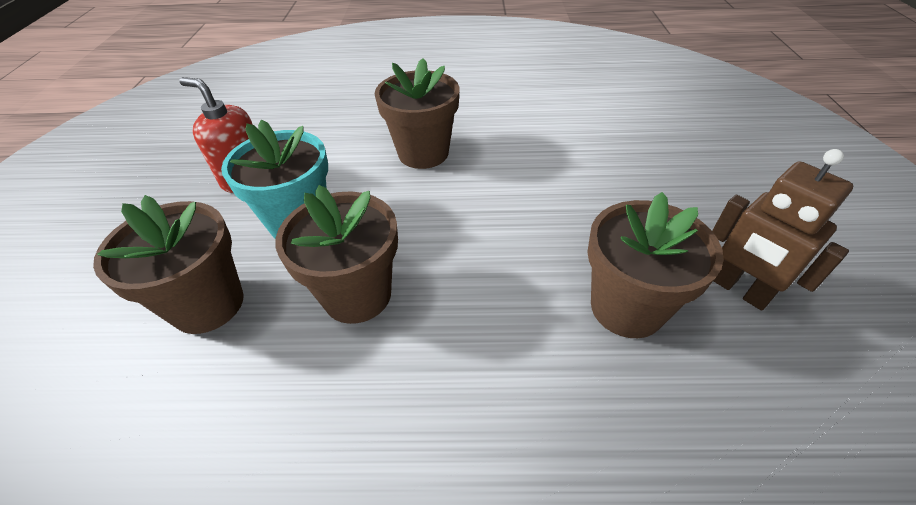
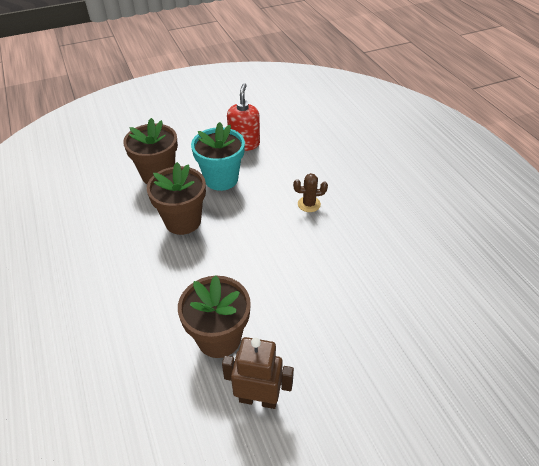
camera: 65 degrees right, 0 degrees up
brown flower pot [375,58,459,169] -> brown cactus [293,173,328,212]
brown robot [712,149,853,311] -> brown robot turned 75 degrees clockwise [222,337,294,409]

